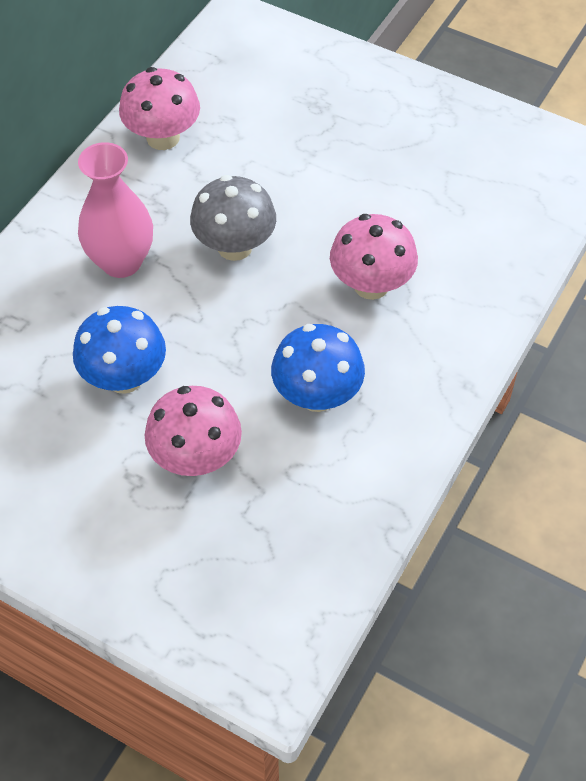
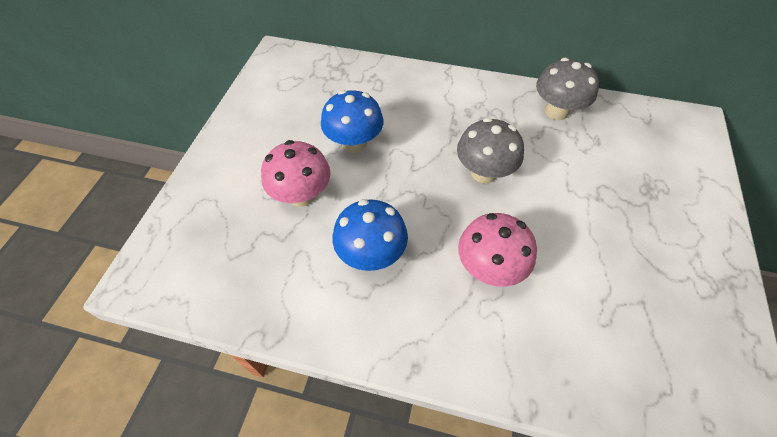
camera: 75 degrees right, 0 degrees up
pink vase [78,142,153,278] -> none
pink mushroom [119,67,200,150] -> grey mushroom [536,58,599,120]

